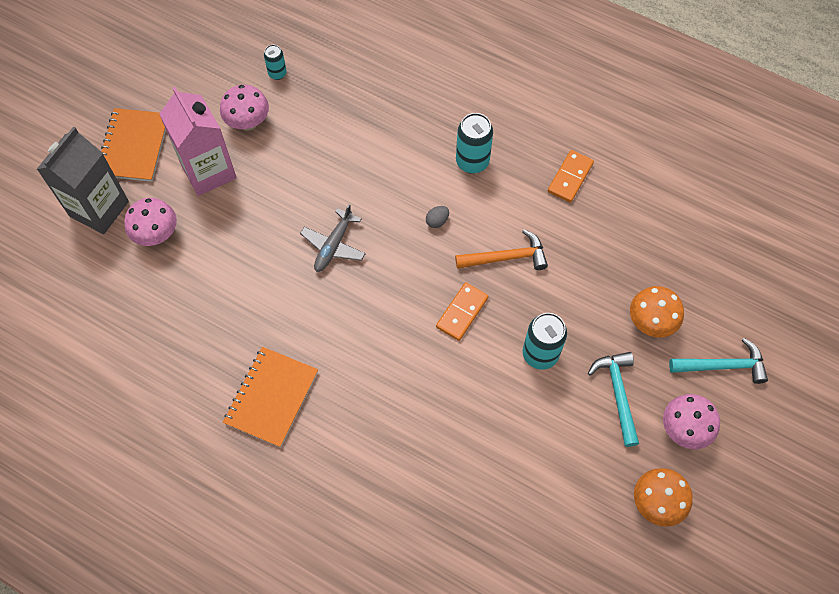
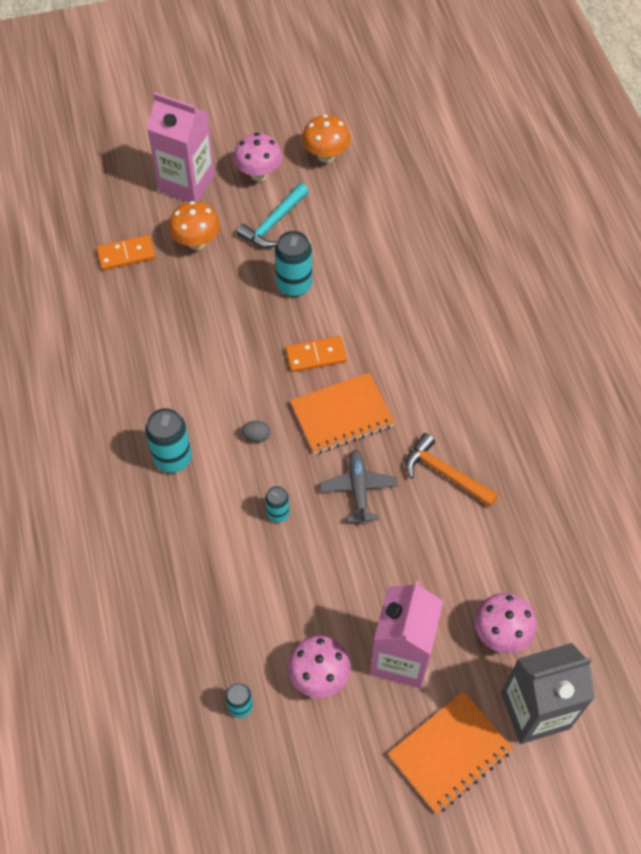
camera: 135 degrees left, 5 degrees down
orange notebook [223,347,318,448] -> orange notebook moved to [290,372,395,454]
grey plane [300,204,366,272] -> grey plane turned 75 degrees counterclockwise [320,449,398,525]
orange hammer [455,229,548,270] -> orange hammer moved to [405,433,498,507]
orange domino [548,150,594,203] -> orange domino moved to [97,235,155,270]
turquoise hammer [669,338,768,384] -> pink carton [147,92,215,202]
none -> turquoise can [265,486,290,523]

